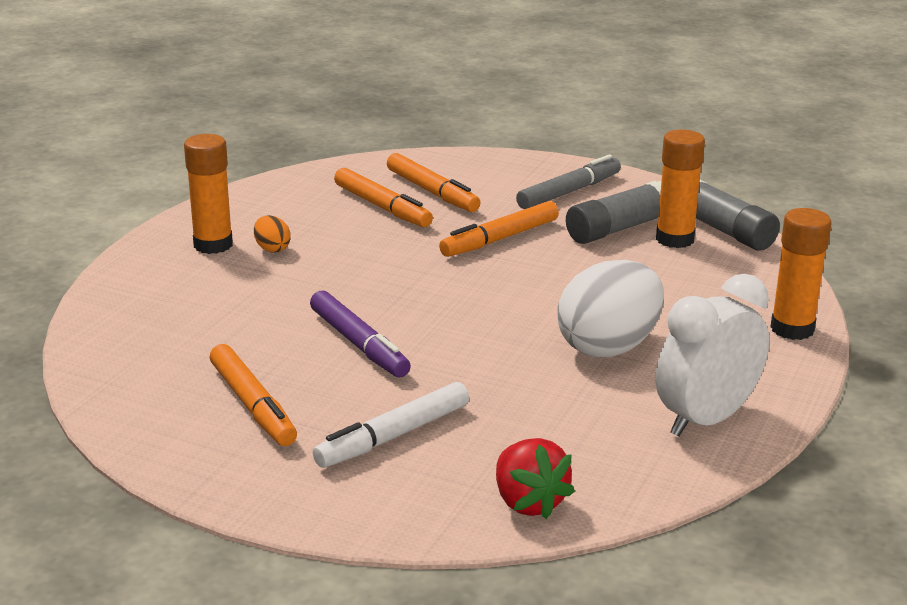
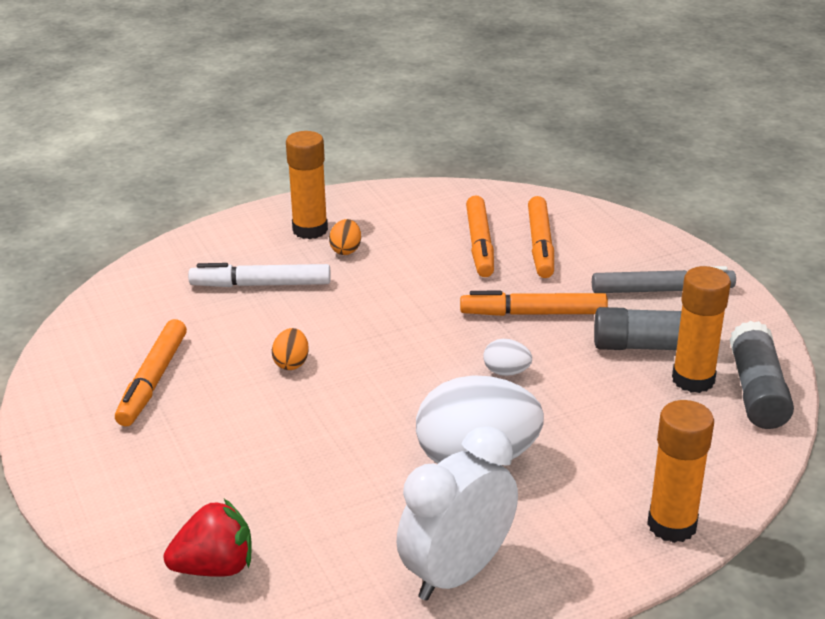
camera: 40 degrees right, 5 degrees up
purple marker [310,291,411,378] -> orange egg [272,328,309,370]
white marker [313,382,469,468] -> white marker moved to [188,263,331,287]
red strawberry [496,438,575,519] -> red strawberry turned 120 degrees counterclockwise [164,499,251,577]
white clock [656,274,769,437] -> white clock turned 45 degrees counterclockwise [397,426,518,601]
none -> white egg [483,339,532,376]

